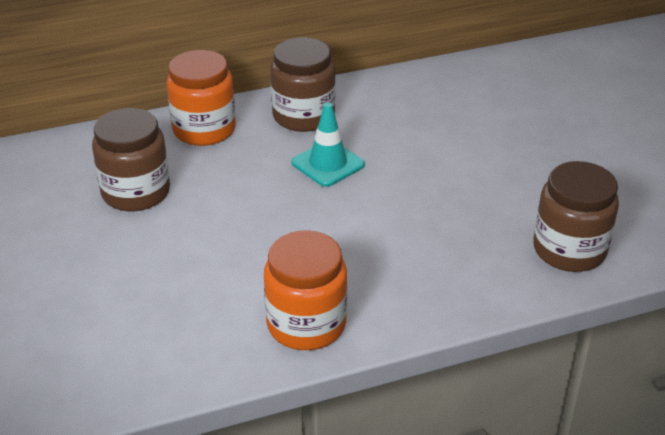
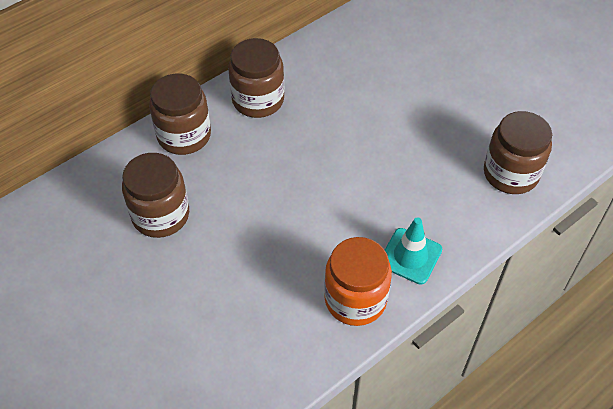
camera: 20 degrees left, 15 degrees up
orange jar [167,50,236,146] -> brown jar [149,73,211,155]
turquoise traffic cone [292,103,365,187] -> turquoise traffic cone moved to [385,217,442,285]

